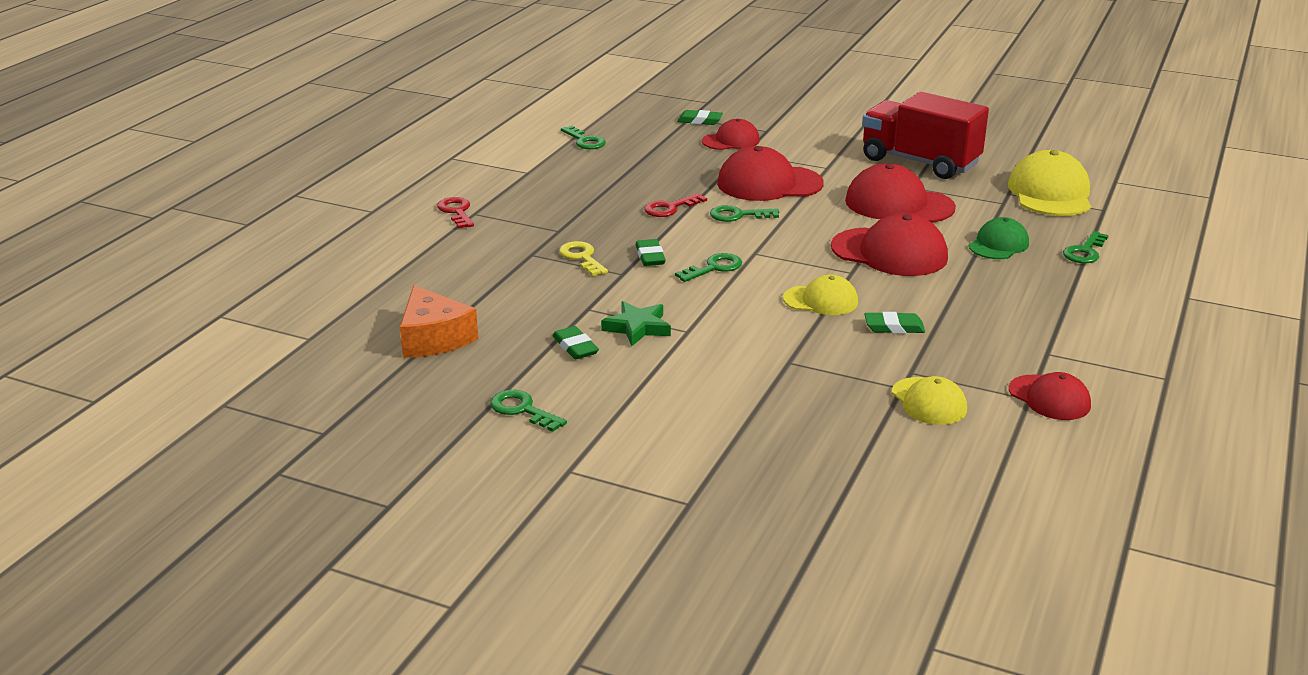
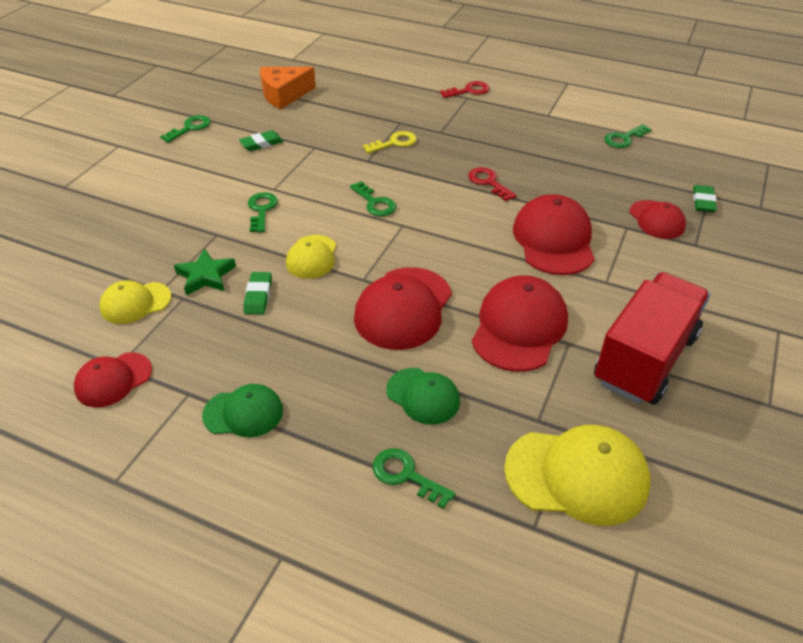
camera: 90 degrees right, 15 degrees up
green star [601,301,671,346] -> green star moved to [174,249,236,296]
green eraser [636,239,666,266] -> none
green key [710,205,779,222] -> green key moved to [248,192,278,232]
none -> green cap [202,384,283,437]

